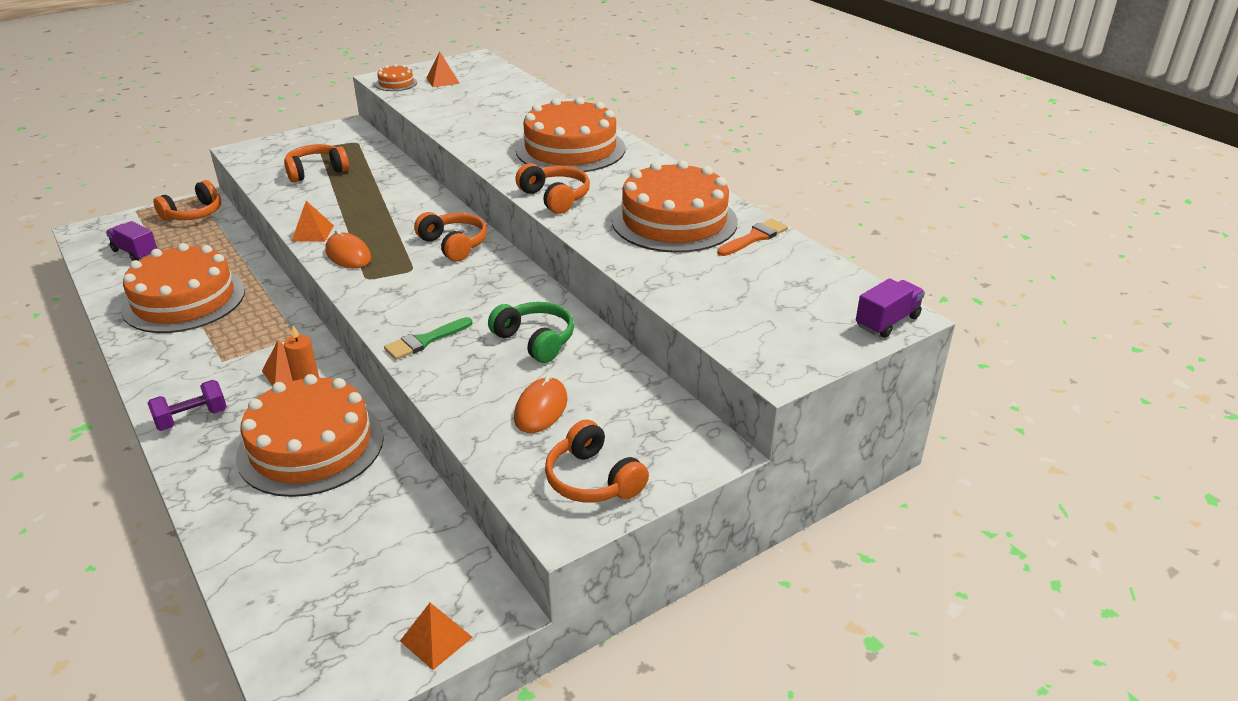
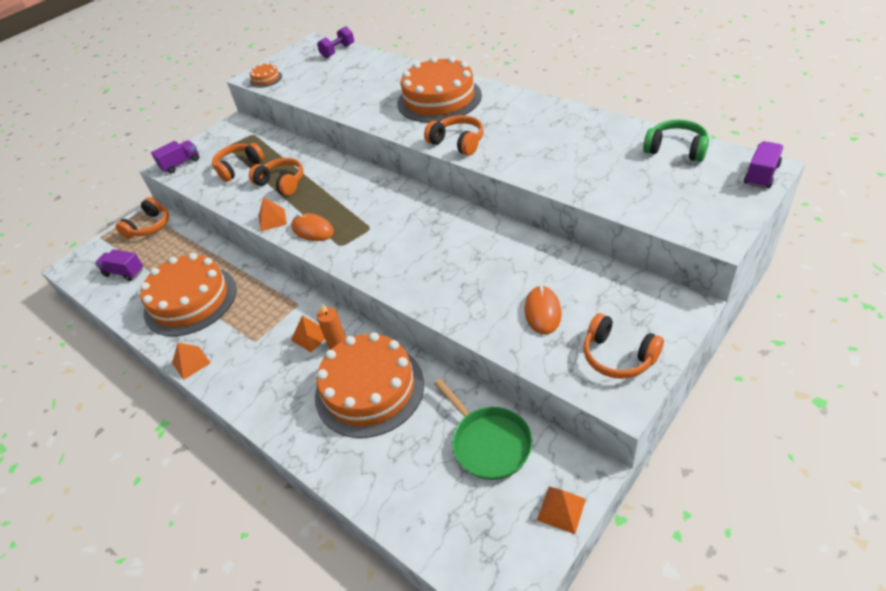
camera: 10 degrees left, 10 degrees up
purple dumbbell [148,380,227,431] -> purple dumbbell moved to [317,26,354,58]
green brush [384,317,472,360] -> none
orange headphones [414,212,487,261] -> orange headphones moved to [249,158,304,195]
orange pyramid [426,52,460,87] -> orange pyramid moved to [172,343,211,380]
green headphones [488,302,574,363] -> green headphones moved to [643,120,709,162]
orange cake [612,160,738,253] -> none
orange brush [717,218,788,256] -> none
none -> purple truck [151,140,199,174]
none -> green pan [434,379,533,480]

